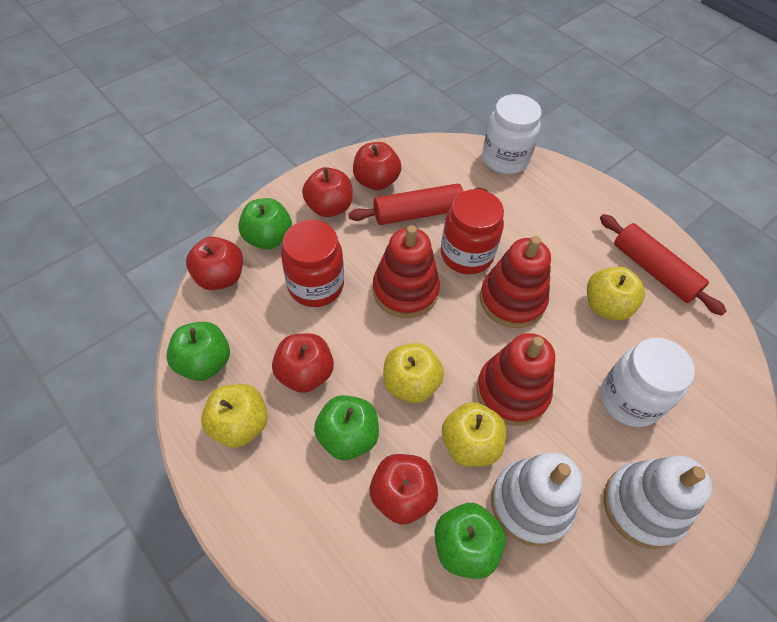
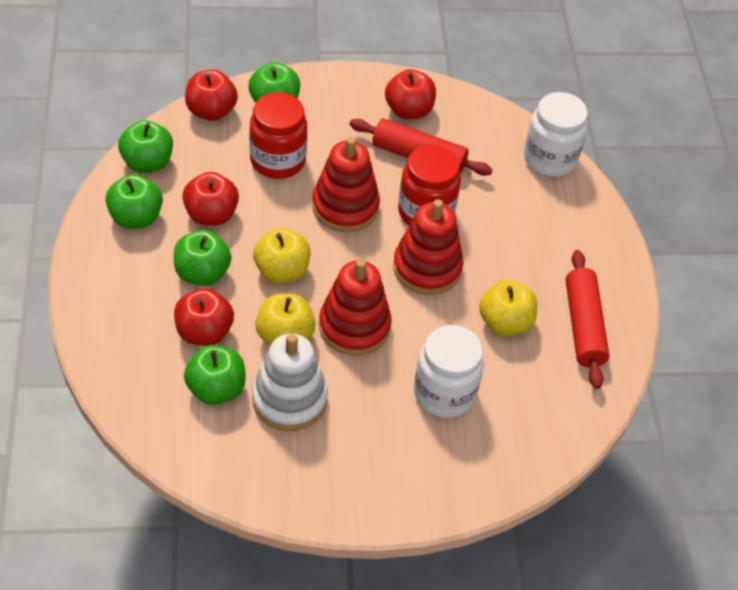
camera: 35 degrees right, 5 degrees down
yellow apple [201,384,268,448] -> green apple [106,174,163,229]
red apple [302,167,353,217] -> none
white stacking toy [603,455,712,549] -> none

